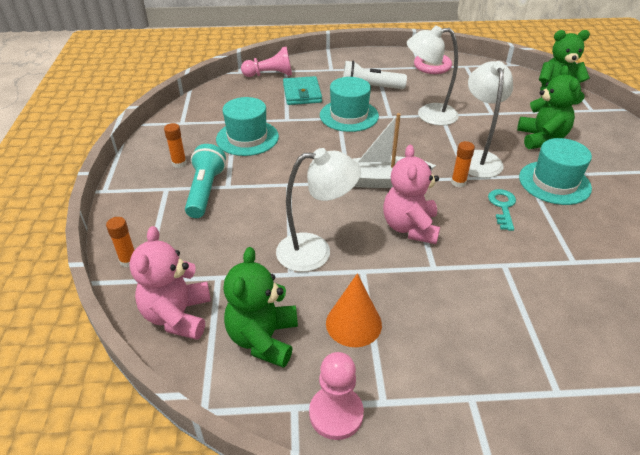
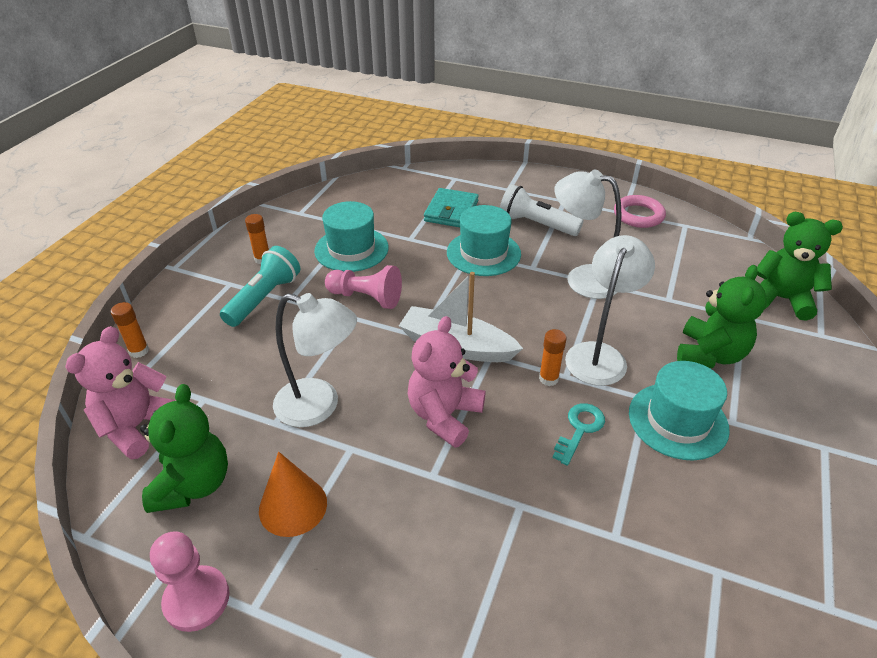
camera: 25 degrees right, 0 degrees up
green teddy bear [223,247,298,368] -> green teddy bear turned 150 degrees clockwise [140,384,228,513]
pink pawn [241,46,292,77] -> pink pawn moved to [325,265,402,309]

